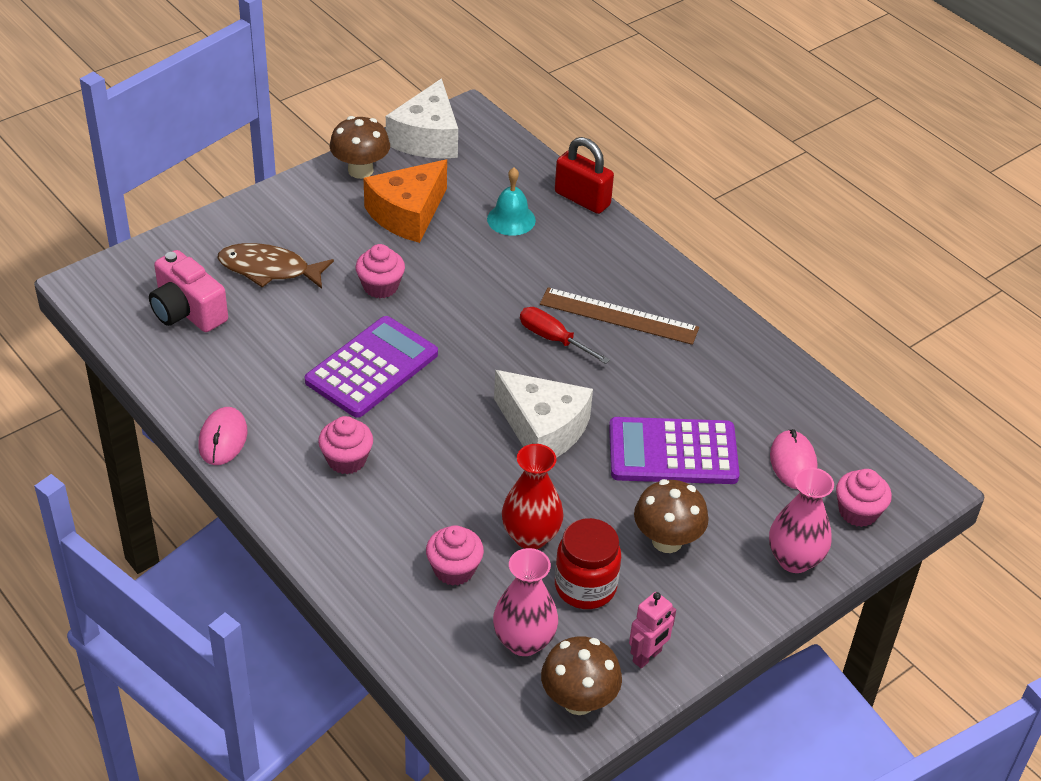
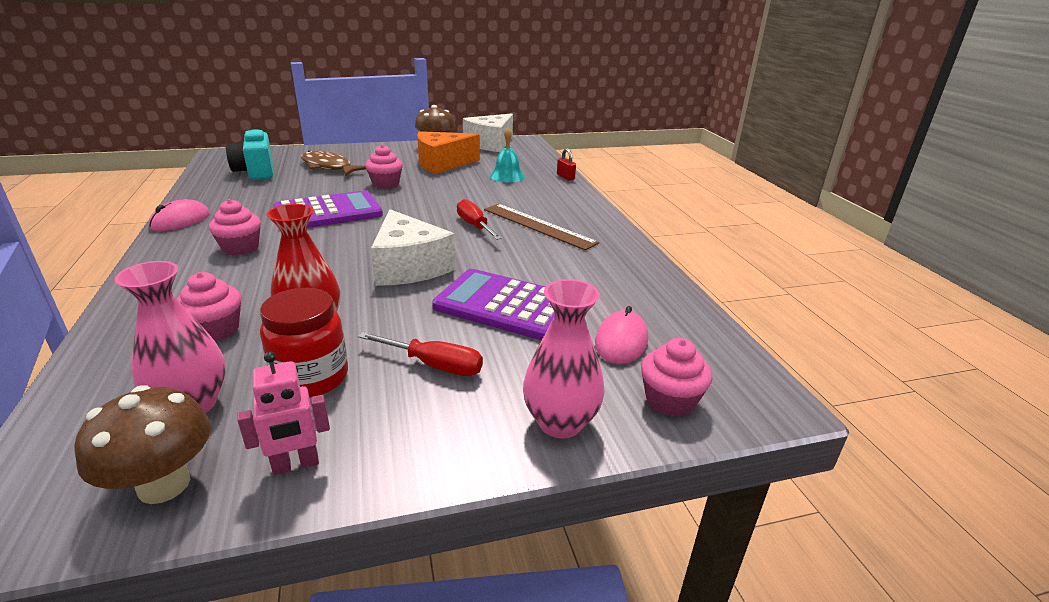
camera: 25 degrees right, 15 degrees down
pink camera [149,250,228,332] -> turquoise camera [226,129,273,180]
red padlock [555,137,614,214] -> red padlock [557,148,576,181], size x0.53
brown mushroom [634,479,709,553] -> red screwdriver [358,332,483,376]

